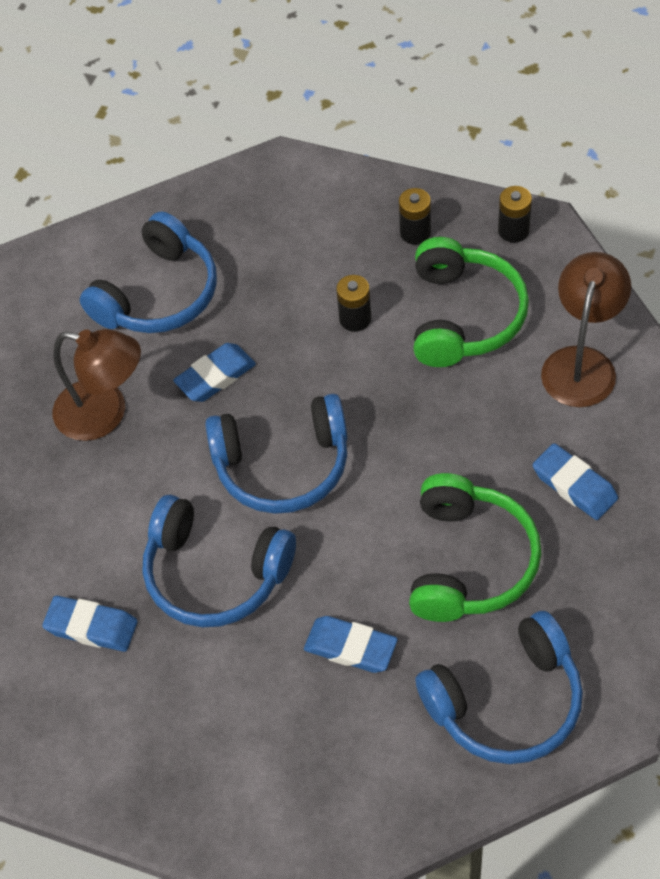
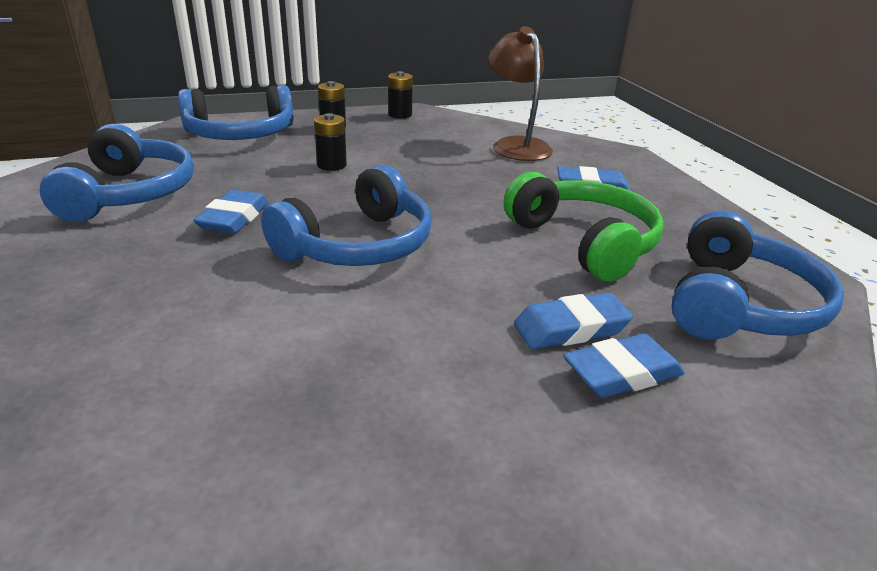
camera: 45 degrees left, 25 degrees down
blue eraser [42,596,138,652] -> blue eraser moved to [563,334,685,398]
brown lamp [53,329,141,441] -> none
blue headphones [143,495,296,627] -> blue headphones moved to [178,85,293,140]
green headphones [414,237,529,367] -> none

